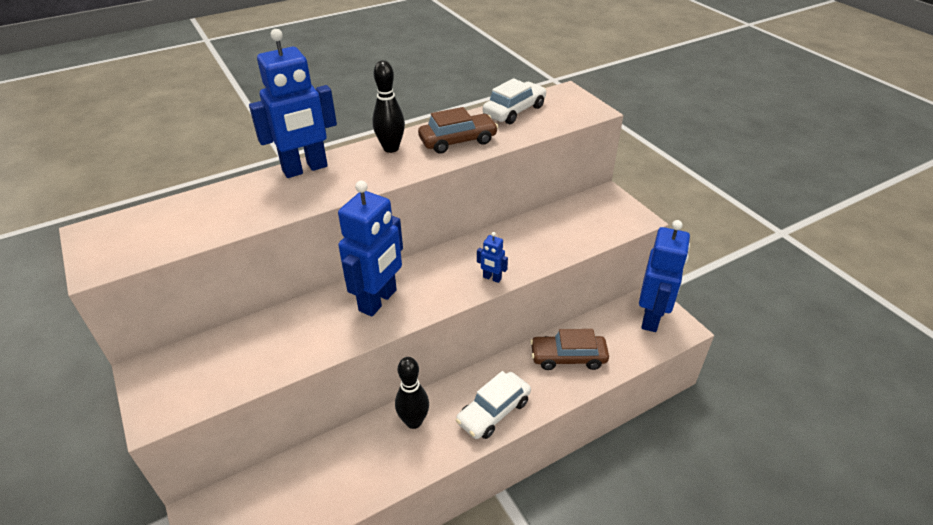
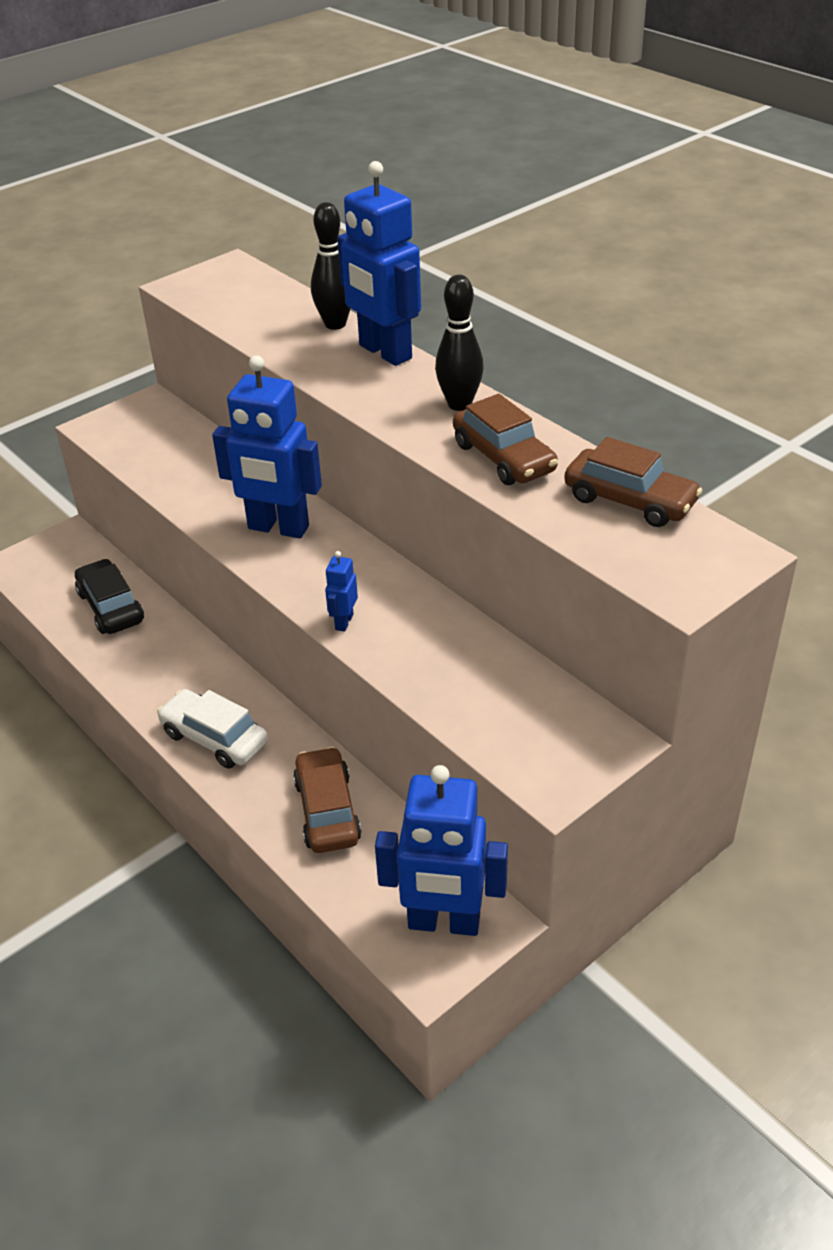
camera: 80 degrees right, 0 degrees up
black bowling pin [395,357,429,429] -> black bowling pin moved to [311,202,351,330]
white car [483,78,547,124] -> brown car [564,437,702,527]
none -> black car [75,559,144,634]

